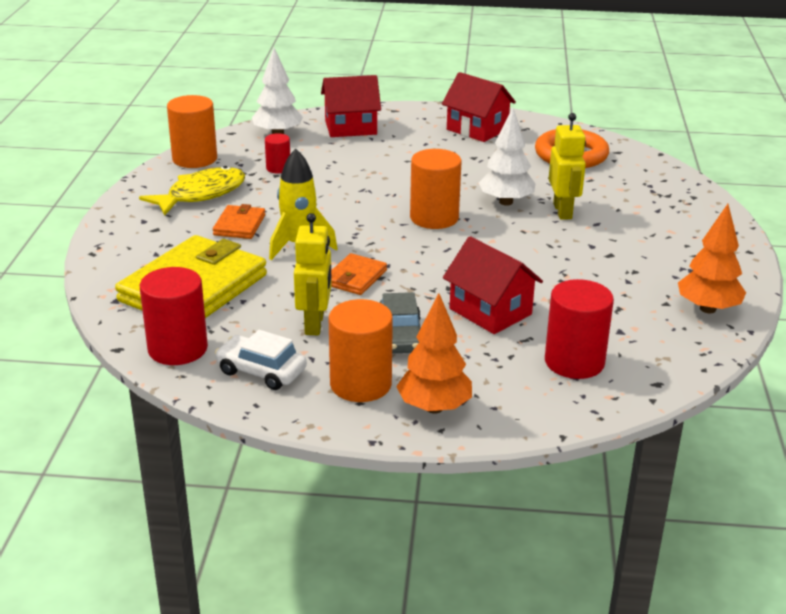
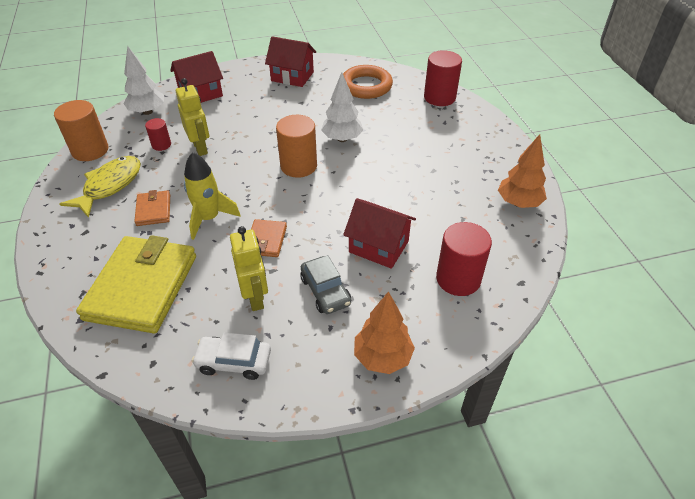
camera: 20 degrees left, 15 degrees up
red cylinder [140,267,208,365] -> red cylinder moved to [424,50,462,106]
orange cylinder [329,299,393,402] -> none
yellow robot [549,113,586,220] -> yellow robot moved to [176,78,209,156]

